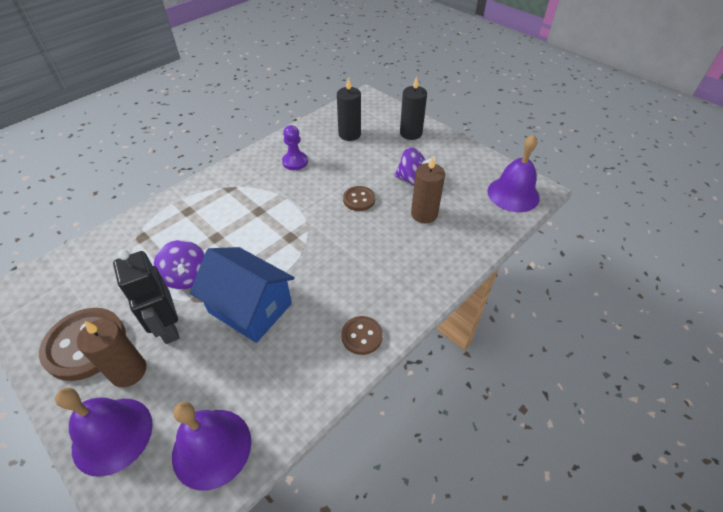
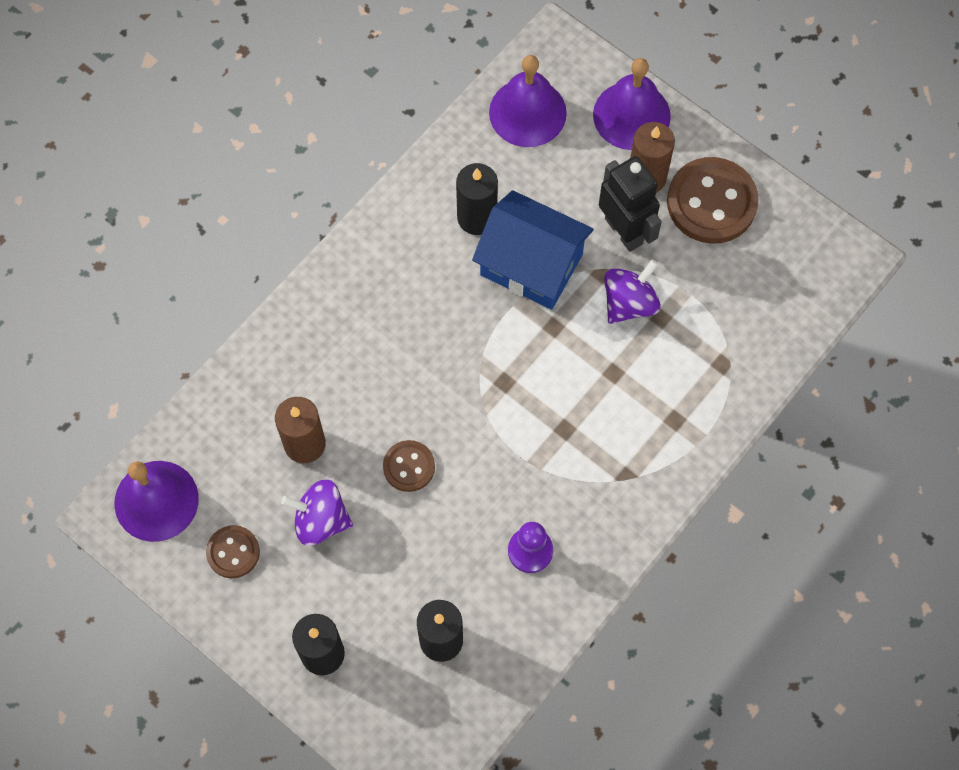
camera: 175 degrees right, 20 degrees up
purple spinning top [154,240,205,289] -> purple spinning top turned 75 degrees clockwise [604,260,661,324]
brown button [341,316,383,355] -> brown button moved to [206,525,260,578]
none -> black candle [456,163,498,235]

